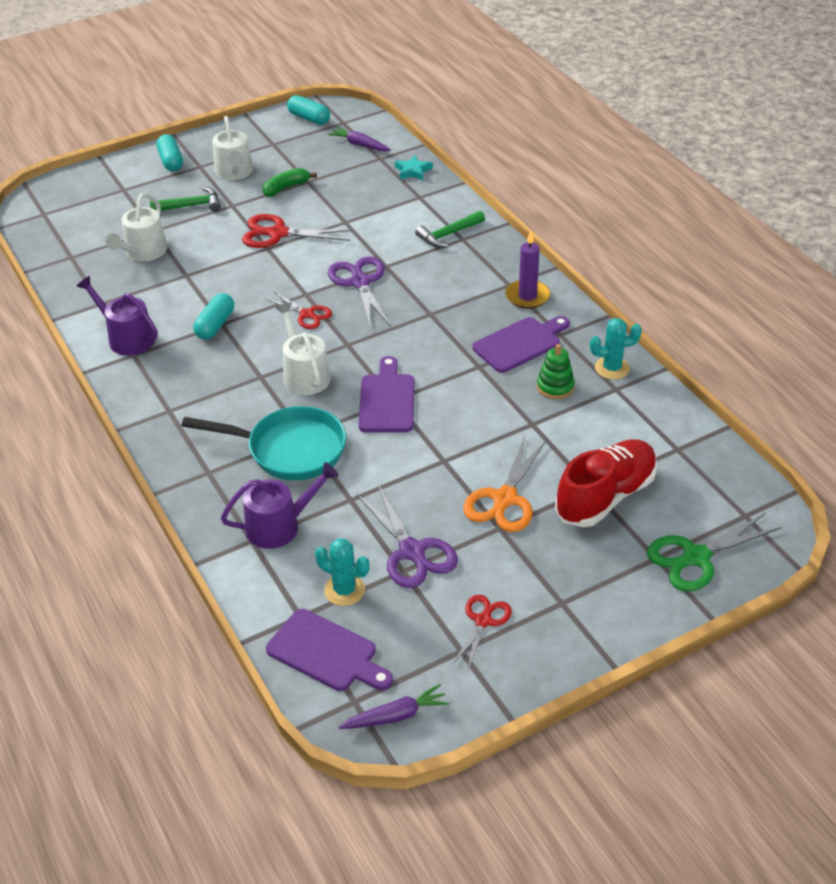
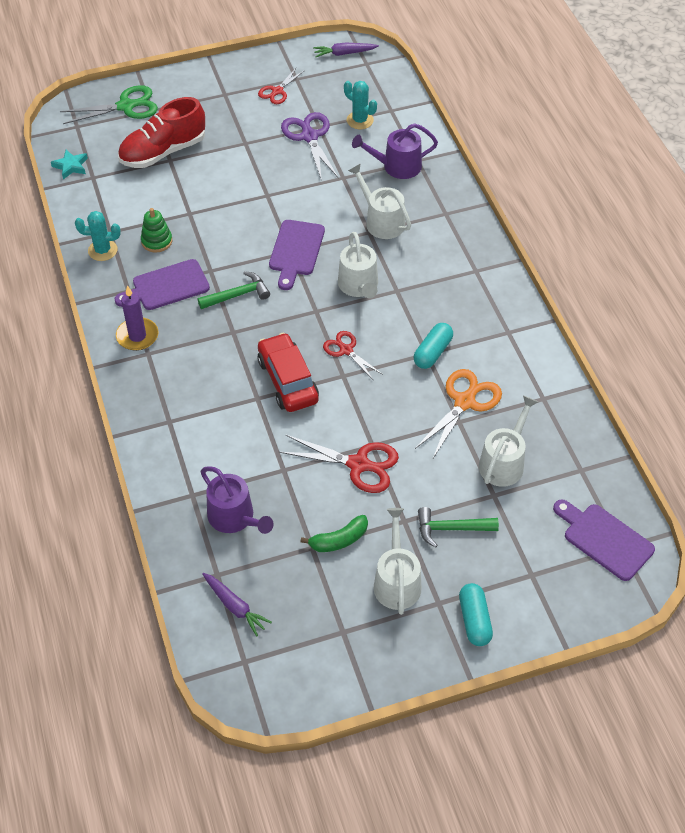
camera: 170 degrees left, 10 degrees up
purple watering can [76,276,158,356] -> purple watering can moved to [200,466,274,534]
turquoise pan [182,406,346,480] -> white watering can [348,163,411,239]
purple cutting board [266,609,393,691] -> purple cutting board moved to [553,499,655,581]
turquoise capsule [287,95,330,125] -> none
purple scissors [328,256,391,327] -> red car [257,332,319,412]
turquoise star [395,155,433,180] -> turquoise star moved to [51,150,88,179]
green hammer [415,210,485,248] -> green hammer moved to [198,271,270,309]
orange scissors [463,436,547,532] -> orange scissors moved to [415,369,502,460]

